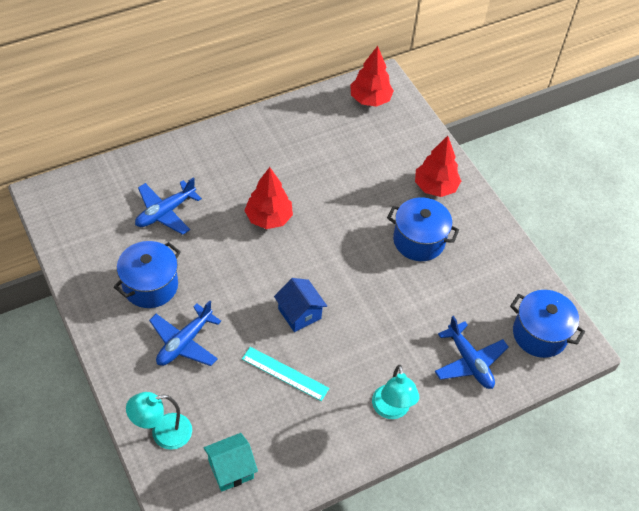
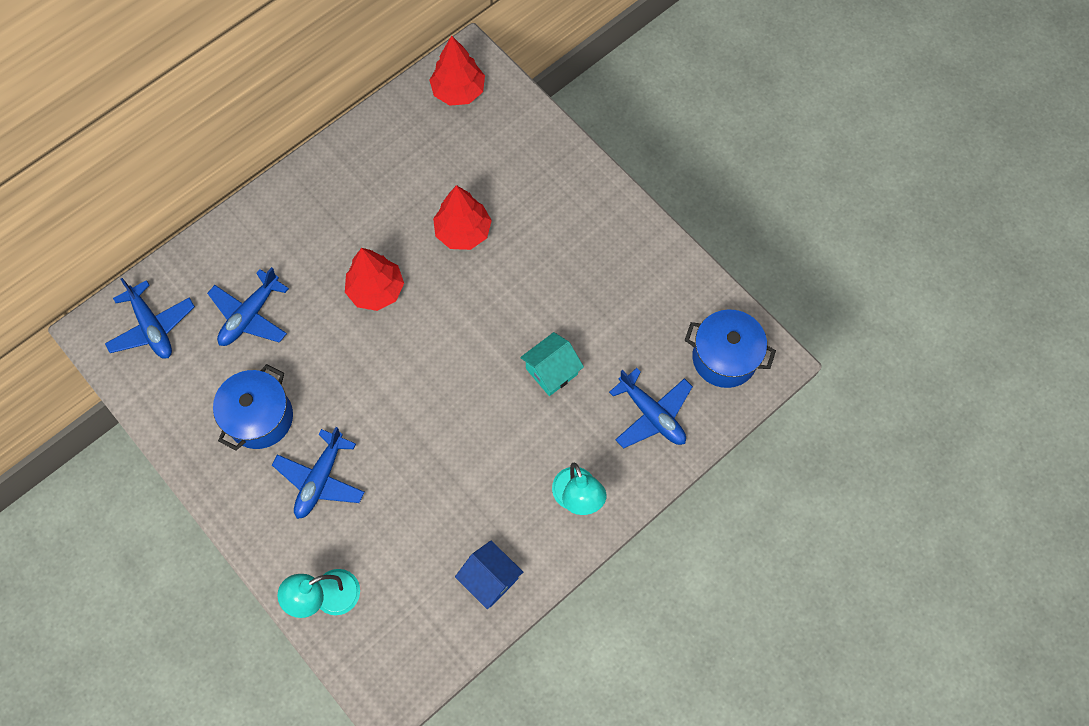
camera: 10 degrees left, 15 degrees up
turquoise house [204,433,258,492] -> turquoise house moved to [520,332,584,396]
turquoise ruler [242,347,329,401] -> none
blue house [274,278,327,332] -> blue house moved to [455,541,523,609]
blue pot [387,197,459,261] -> none
red tree [415,136,461,197] -> red tree moved to [433,185,492,250]
none -> blue plane [105,278,195,359]

